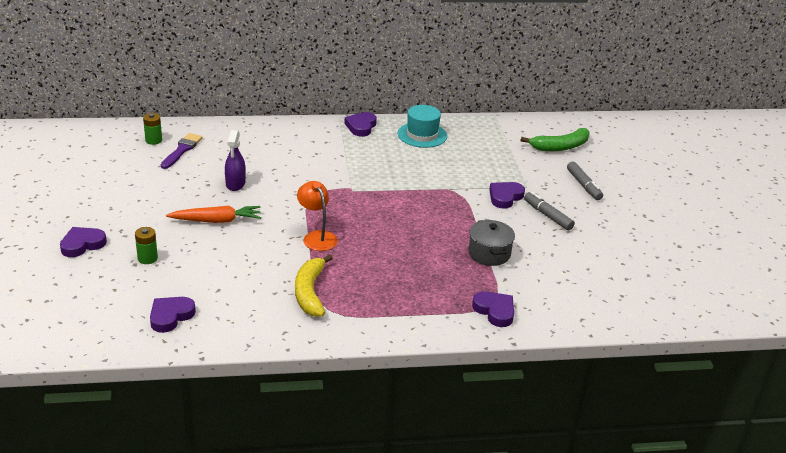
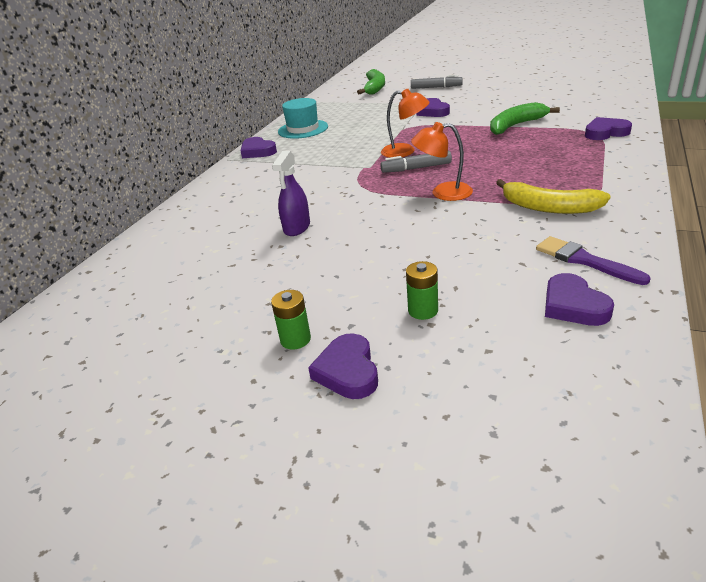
camera: 55 degrees left, 0 degrees up
green battery [143,113,162,145] -> green battery moved to [271,290,311,350]
purple brush [161,133,203,169] -> purple brush moved to [536,236,651,285]
orange carrot [166,206,261,223] -> none
purple spray bottle [225,130,246,191] -> purple spray bottle turned 75 degrees clockwise [272,151,310,236]
grey pot [468,220,515,266] -> green banana [490,102,560,135]
grey marker [524,192,575,230] -> grey marker moved to [380,151,452,173]
none -> orange lamp [381,89,430,158]

